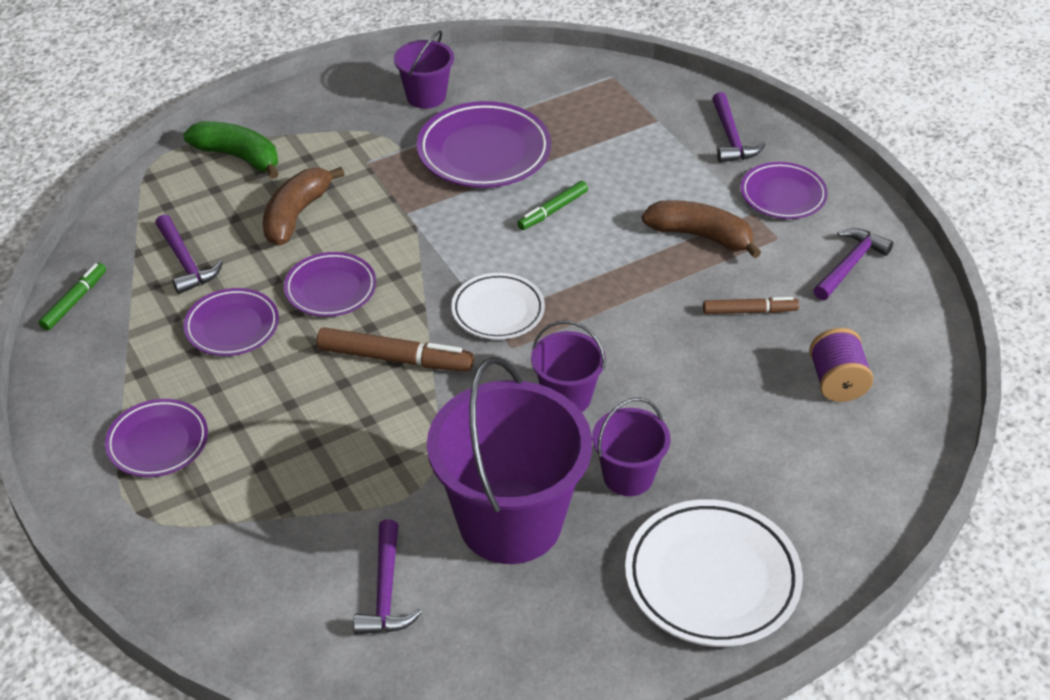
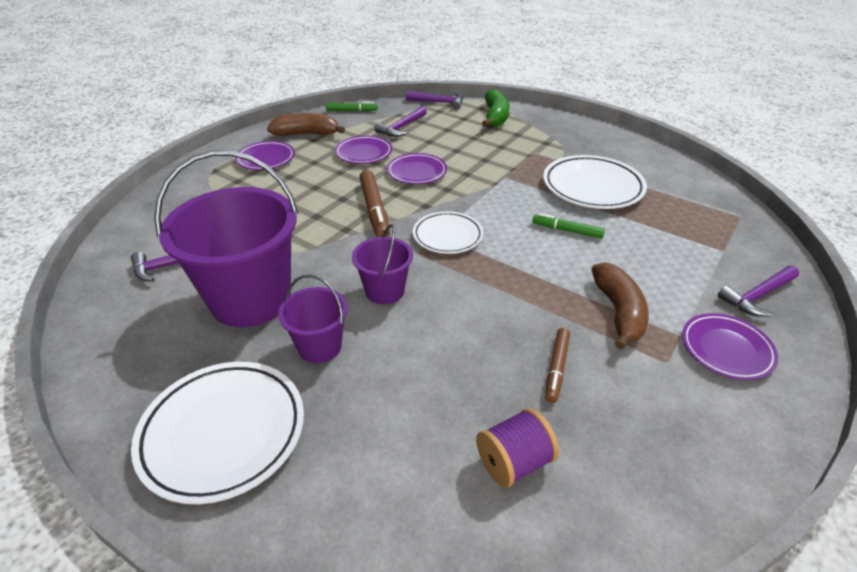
camera: 65 degrees right, 5 degrees down
brown banana [262,167,345,245] -> brown banana moved to [267,113,345,137]
purple bucket [394,30,454,109] -> none
purple plate [417,101,551,188] -> white plate [543,155,647,209]
brown marker [703,297,799,314] -> brown marker turned 45 degrees clockwise [545,328,570,403]
purple hammer [814,228,893,300] -> purple hammer moved to [405,91,463,110]

